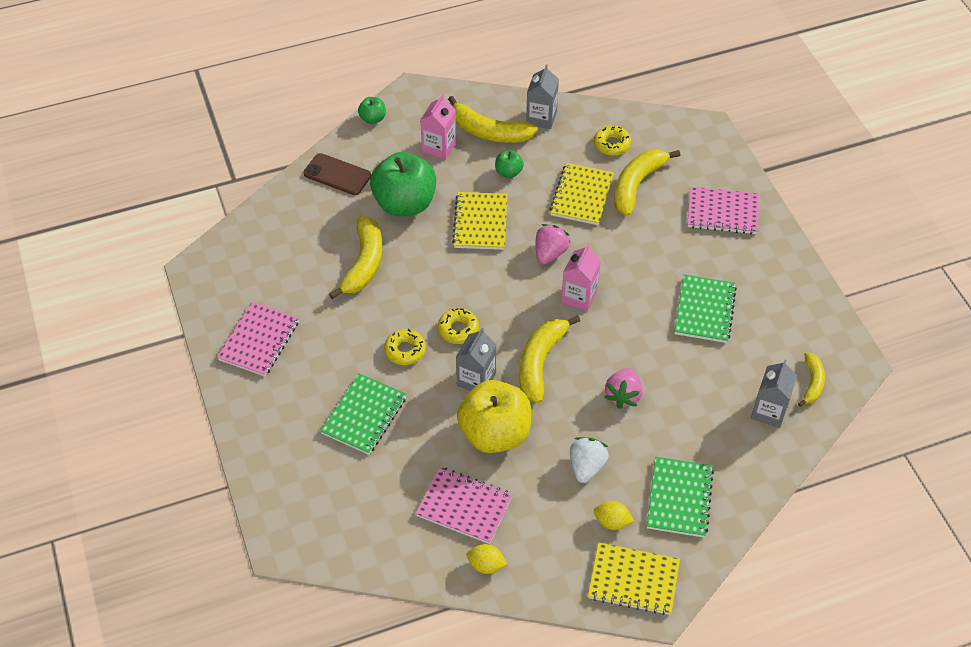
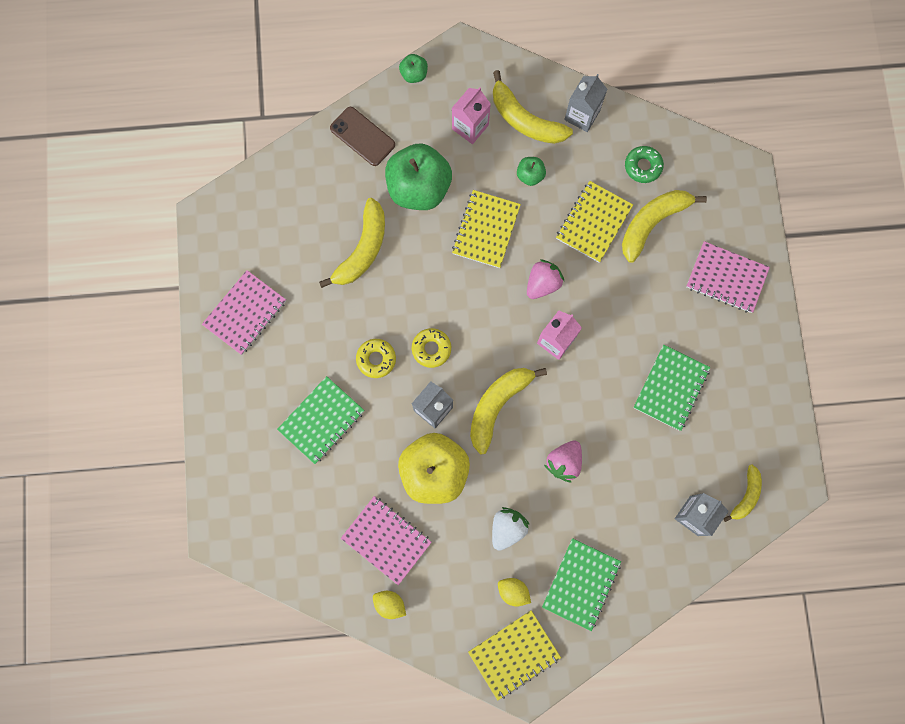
camera: 15 degrees right, 25 degrees up
yellow notebook [588,542,680,615] -> yellow notebook turned 60 degrees counterclockwise [468,610,561,700]
yellow donut [594,126,631,156] -> green donut [625,146,664,183]

